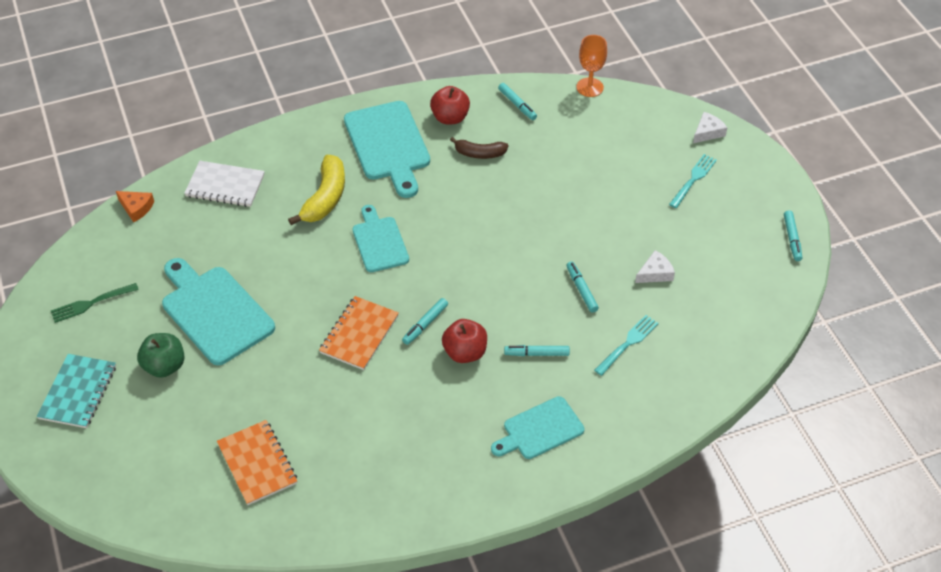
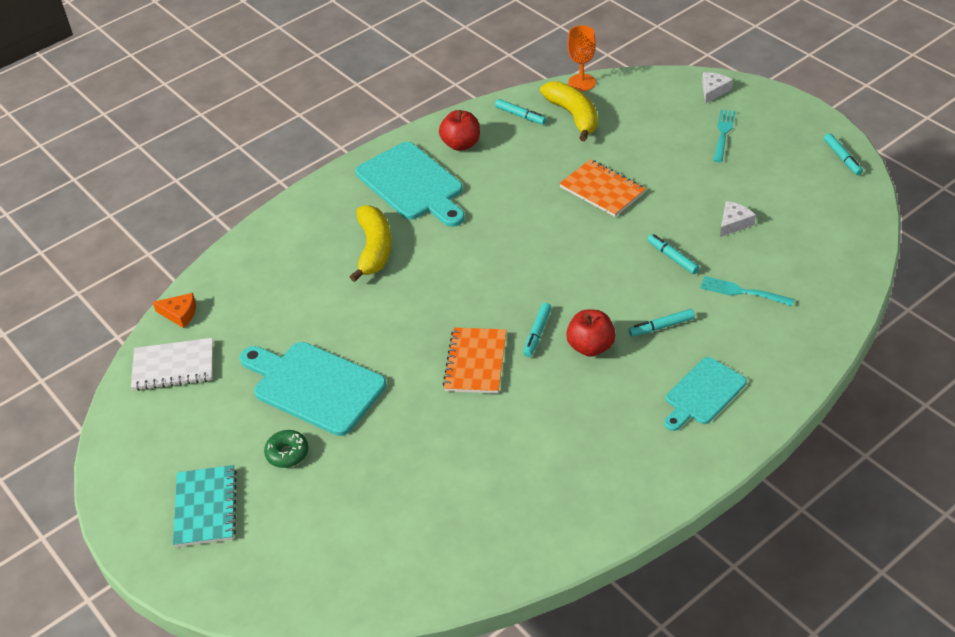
camera: 15 degrees left, 5 degrees down
green fork [51,283,139,323] -> none
green apple [137,333,185,378] -> green donut [264,430,308,468]
white notebook [184,161,265,207] -> white notebook moved to [131,338,213,391]
orange notebook [217,420,297,505] -> orange notebook moved to [559,160,646,217]
turquoise cutting board [352,205,409,272] -> none
brown banana [450,137,508,159] -> none
turquoise fork [594,315,659,376] -> turquoise fork turned 90 degrees counterclockwise [700,276,795,306]
none -> yellow banana [540,81,598,141]

